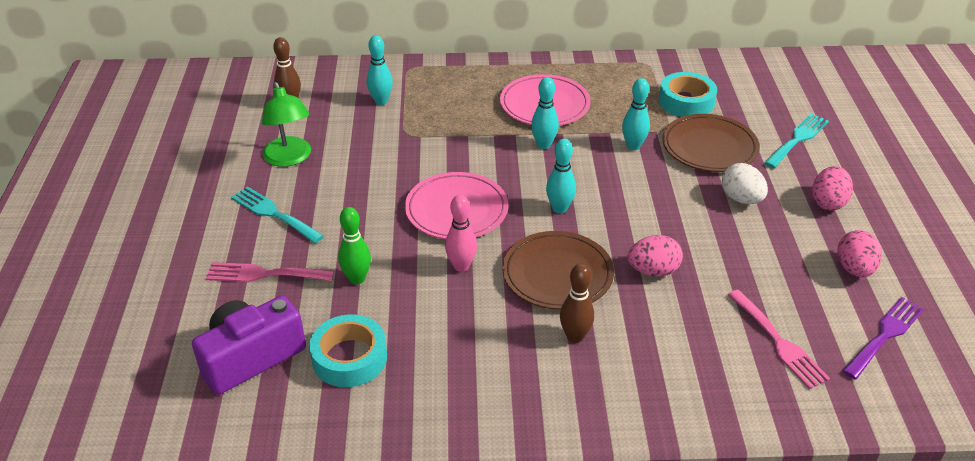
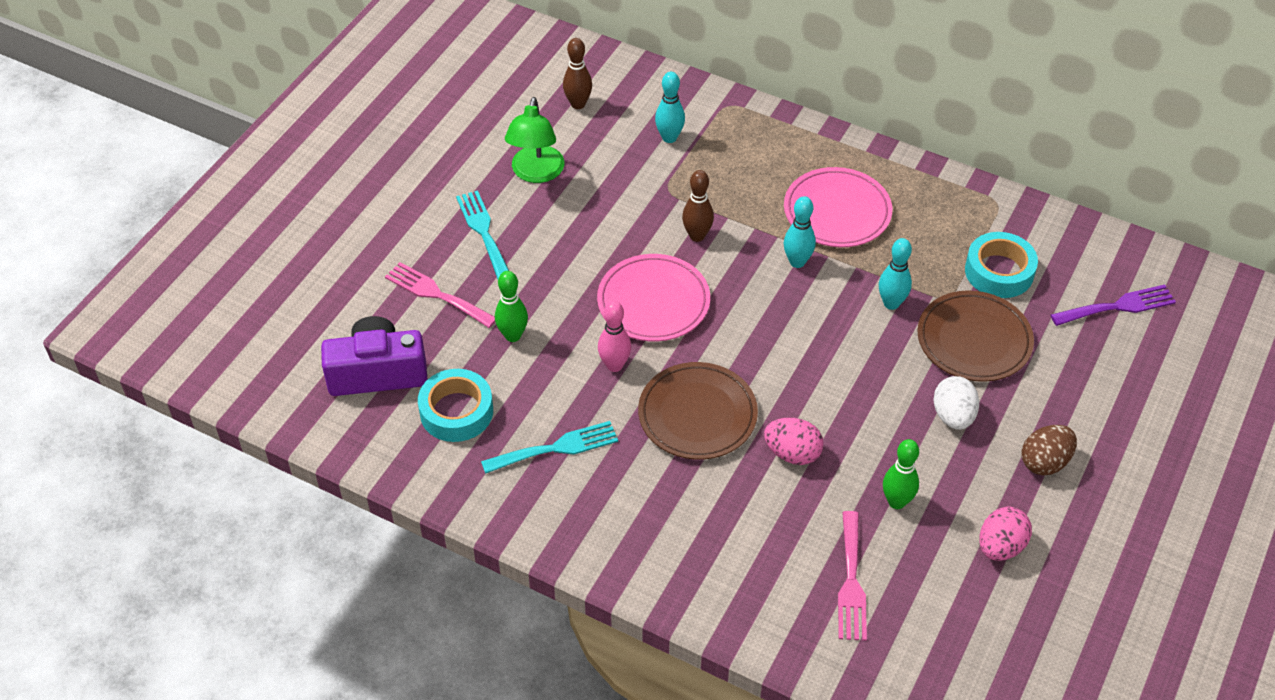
camera: 30 degrees right, 10 degrees up
turquoise bowling pin [546,139,576,214] -> none
brown bowling pin [560,264,594,343] -> brown bowling pin moved to [682,170,714,242]
turquoise fork [764,114,829,168] -> turquoise fork moved to [481,421,618,474]
pink egg [812,166,853,211] -> brown egg [1022,425,1077,475]
purple fork [842,297,924,380] -> purple fork moved to [1051,284,1176,326]
none -> green bowling pin [883,439,919,509]

